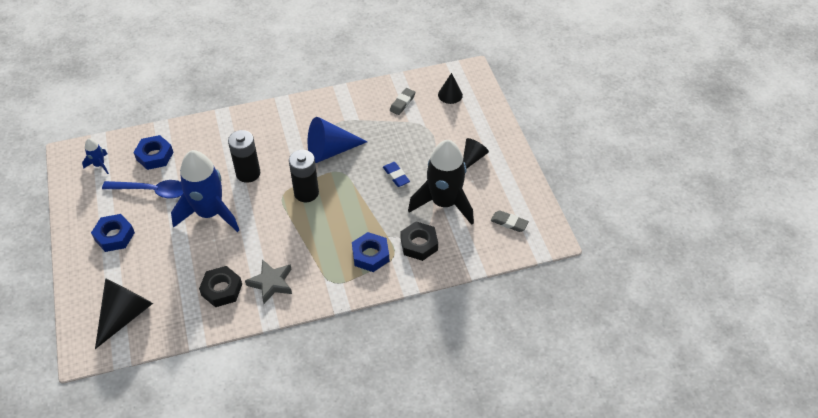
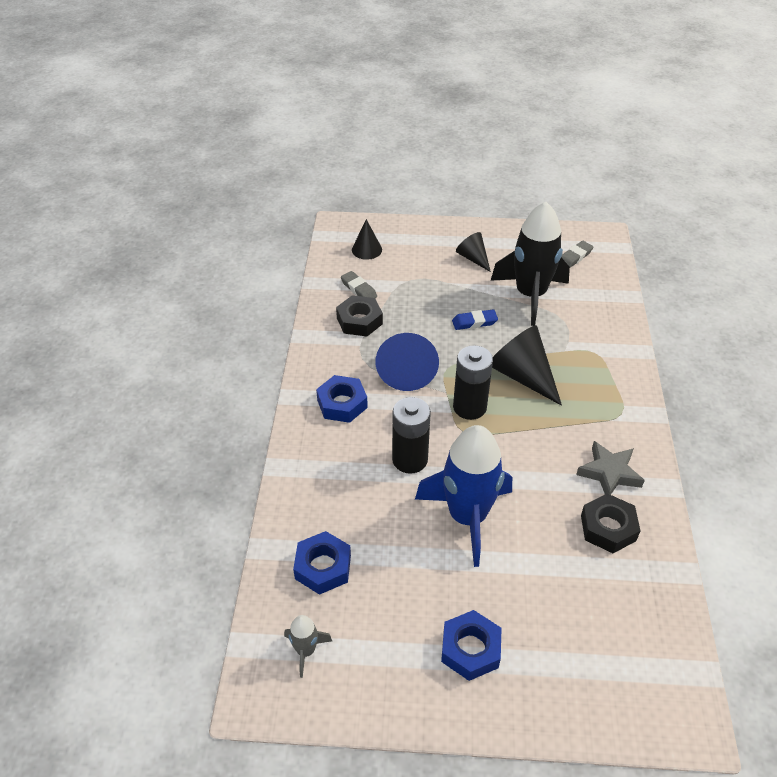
camera: 70 degrees left, 5 degrees down
blue rocket [82,138,109,174] -> grey rocket [284,615,332,678]
black cone [95,278,153,349] -> black cone moved to [492,325,562,406]
blue spoon [102,180,183,199] -> none
blue nut [352,232,389,272] -> blue nut moved to [316,375,368,423]
black nut [400,222,438,261] -> black nut moved to [336,295,383,336]

